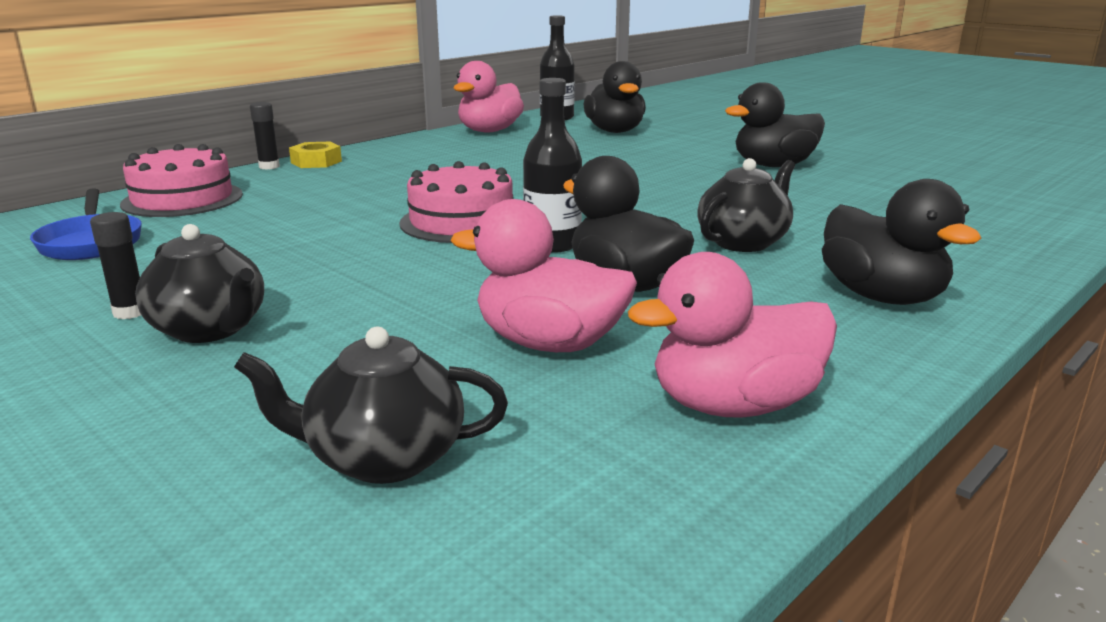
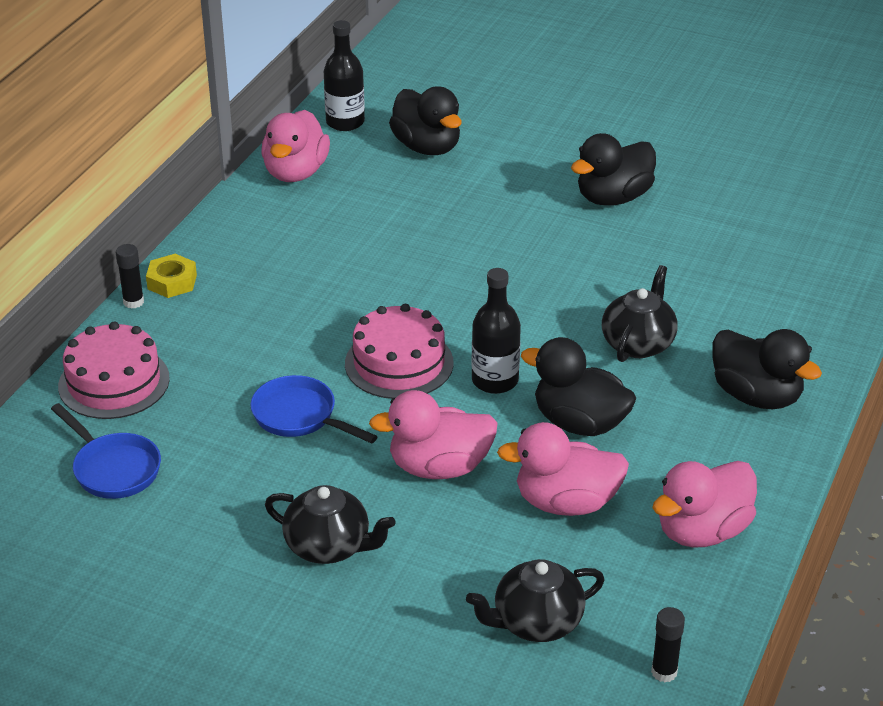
camera: 20 degrees left, 15 degrees up
black glue stick [90,212,141,319] -> black glue stick moved to [651,607,685,682]
none -> blue pan [250,375,378,444]
none -> pink duck [369,390,498,479]

